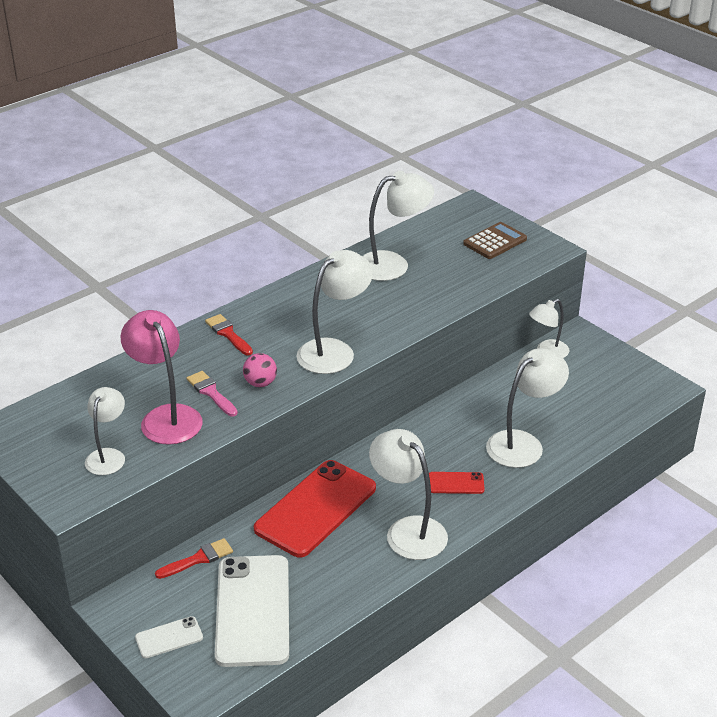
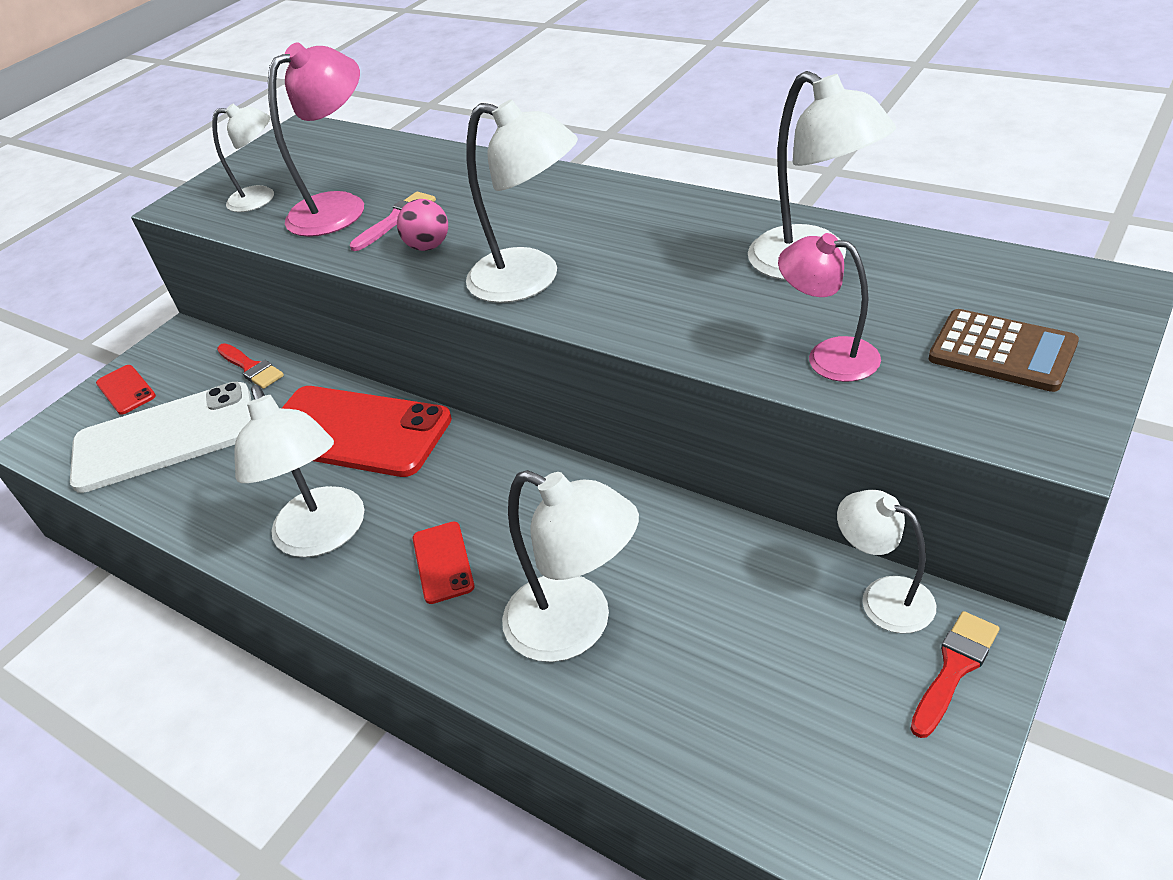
camera: 80 degrees right, 5 degrees up
white phone [135,616,203,658] -> red phone [96,365,156,415]
red brush [205,314,253,355] -> red brush moved to [910,611,1000,738]
white lamp [369,429,448,560] -> white lamp turned 120 degrees clockwise [234,385,364,558]
none -> pink lamp [778,233,881,382]

